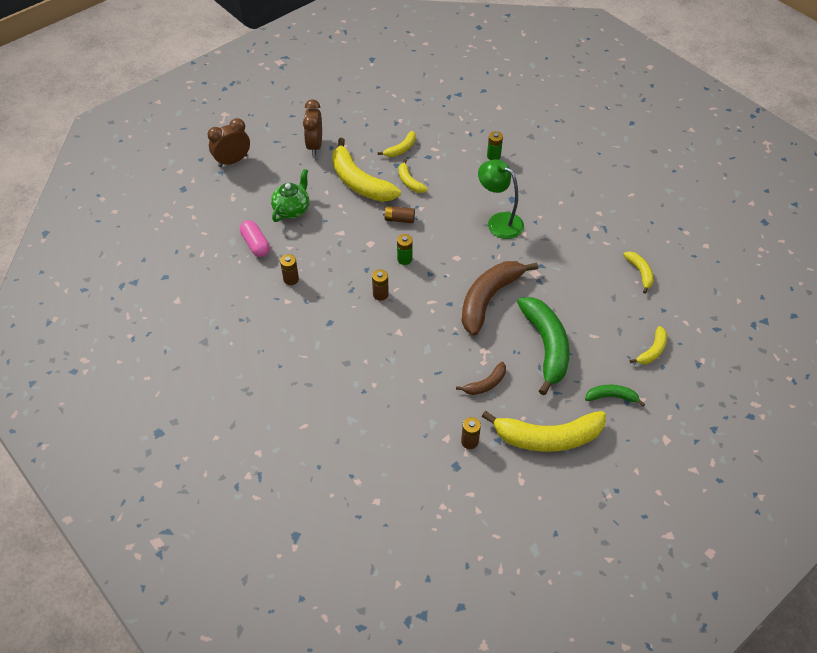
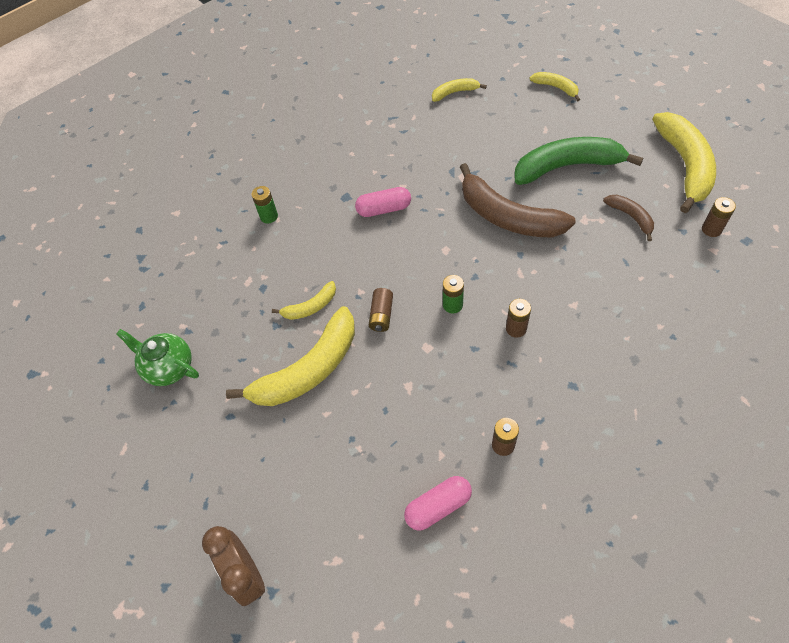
camera: 85 degrees left, 5 degrees up
green teapot [271,169,309,222] -> green teapot moved to [116,329,199,386]
brown clock [303,99,322,156] -> none
yellow banana [378,131,416,157] -> none
green lamp [478,159,524,239] -> pink capsule [355,187,411,217]
green banana [585,385,645,406] -> none

